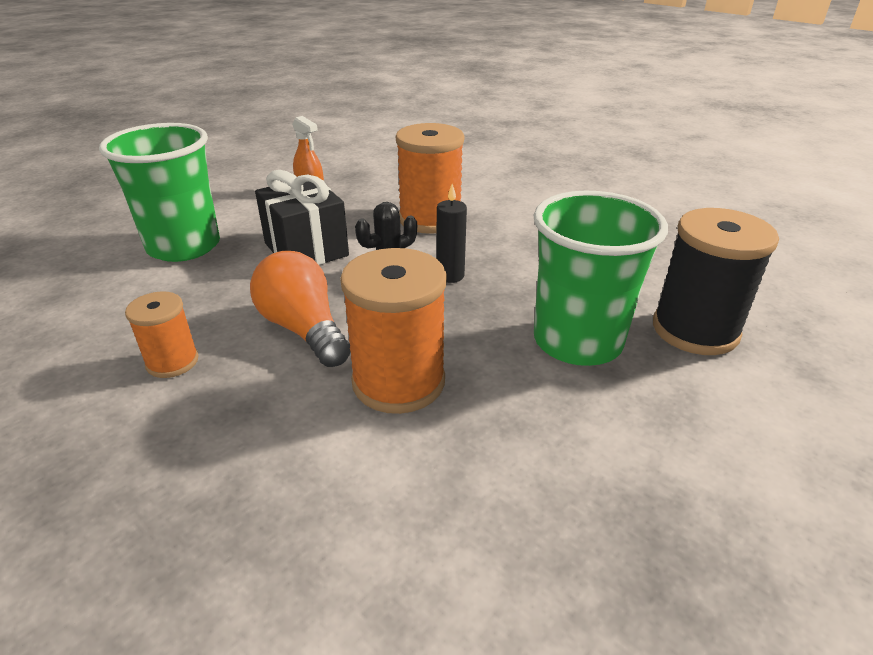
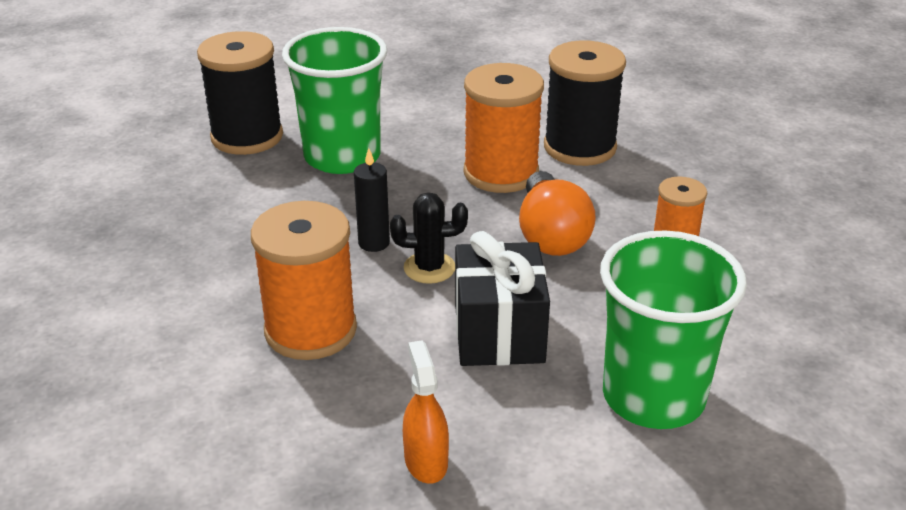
camera: 150 degrees left, 0 degrees up
none -> black spool [544,40,626,166]

